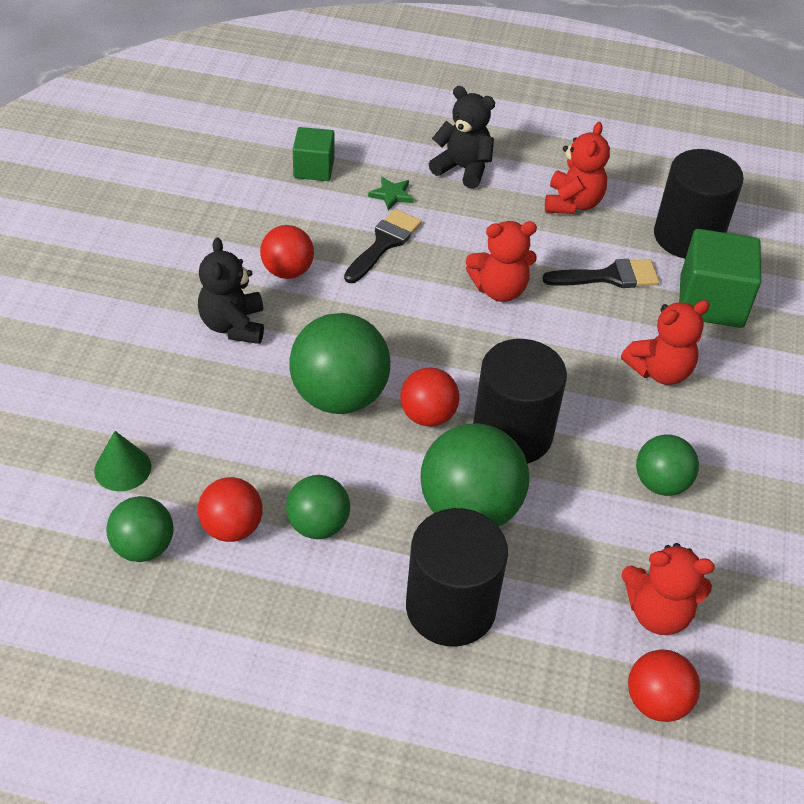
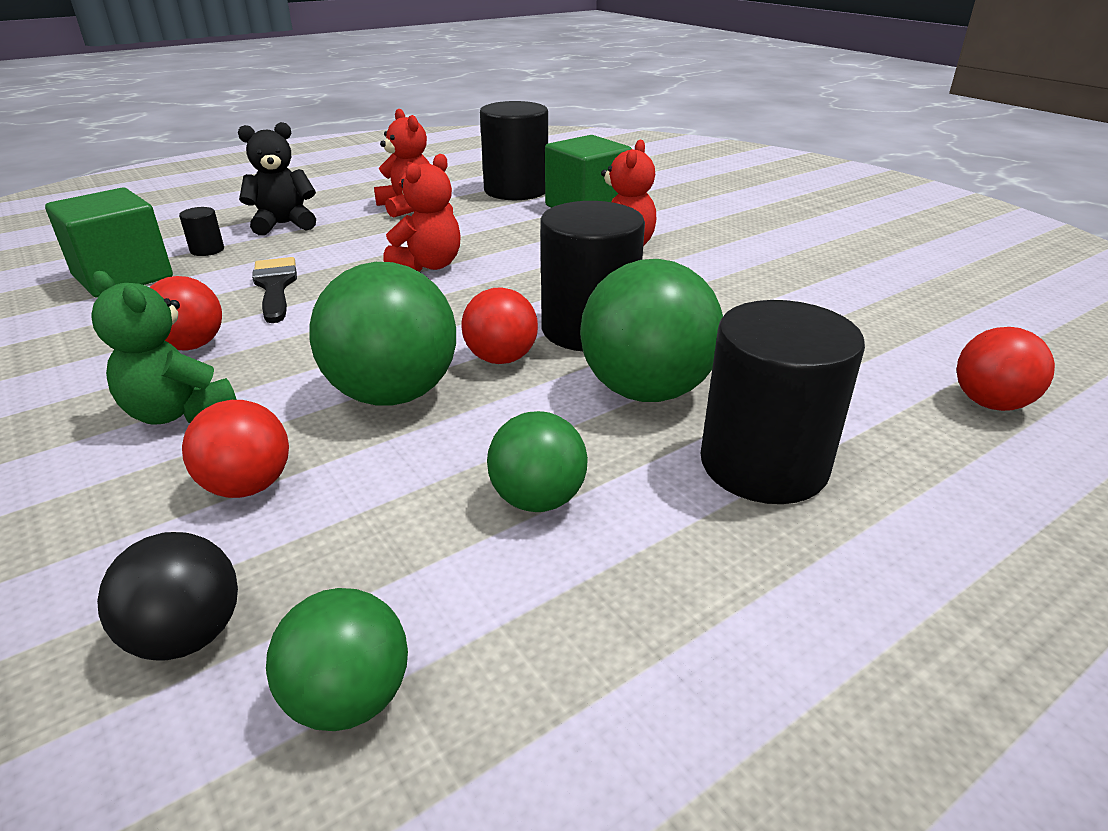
camera: 45 degrees left, 15 degrees down
green cone [94,431,151,491] -> black ball [97,532,238,661]
black teddy bear [198,238,264,344] -> green teddy bear [91,271,237,425]
red ball [198,477,263,542] -> red ball moved to [182,400,289,498]
green cube [293,127,335,181] -> green cube [45,187,173,298], size x1.63
green star [368,177,414,211] -> none
black brush [543,259,659,288] -> none
red teddy bear [621,543,715,635] -> none
green ball [636,435,699,496] -> none
none -> black cylinder [179,207,224,256]

